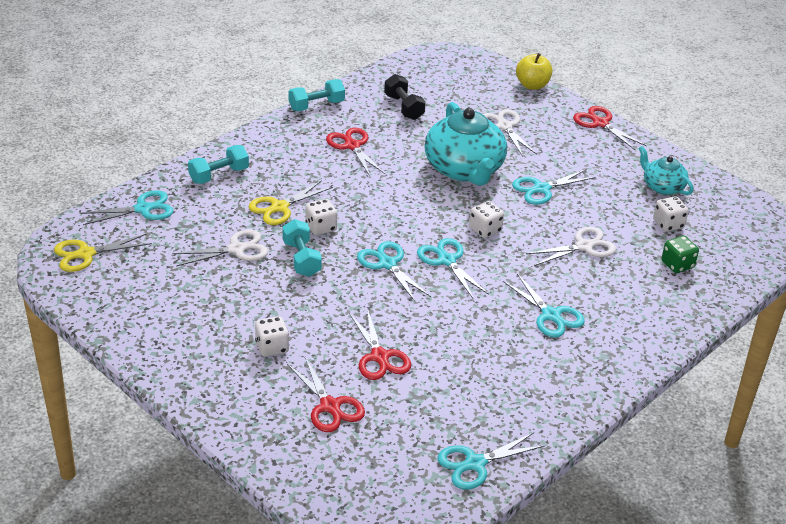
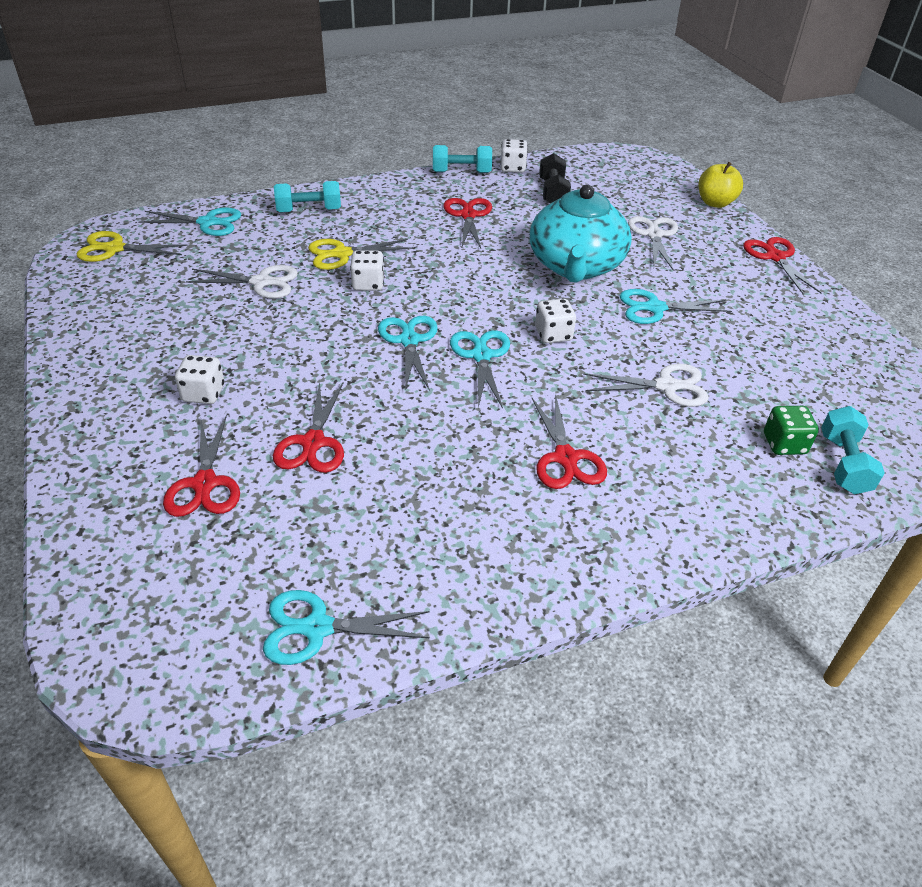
camera: 25 degrees right, 5 degrees up
turquoise dumbbell [282,219,322,277] -> turquoise dumbbell moved to [821,406,885,494]
turquoise scissors [503,274,585,338] -> red scissors [532,393,607,489]
turquoise teapot [638,146,694,195] -> none
white dice [653,196,689,232] -> white dice moved to [500,139,528,173]

